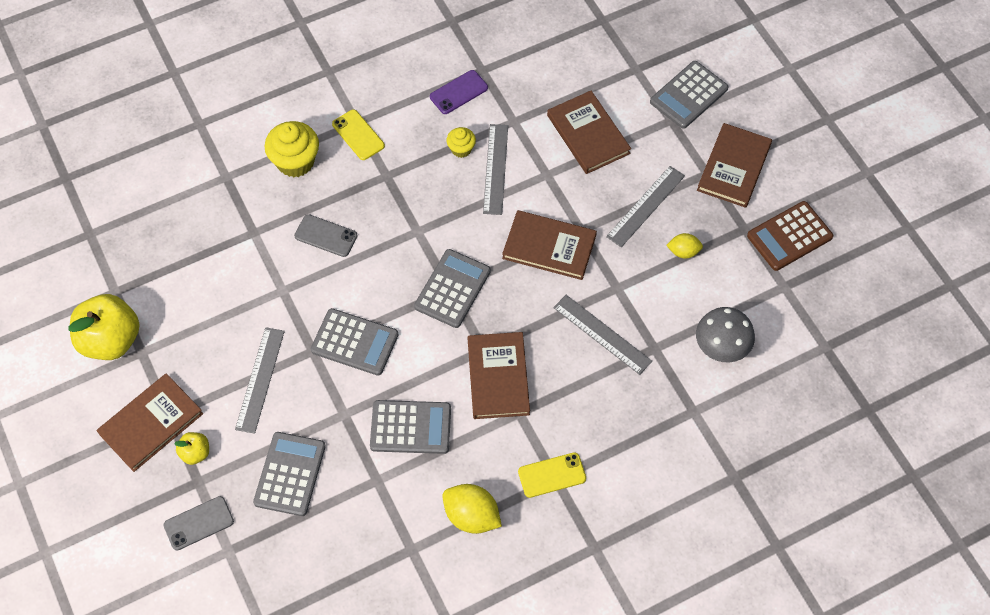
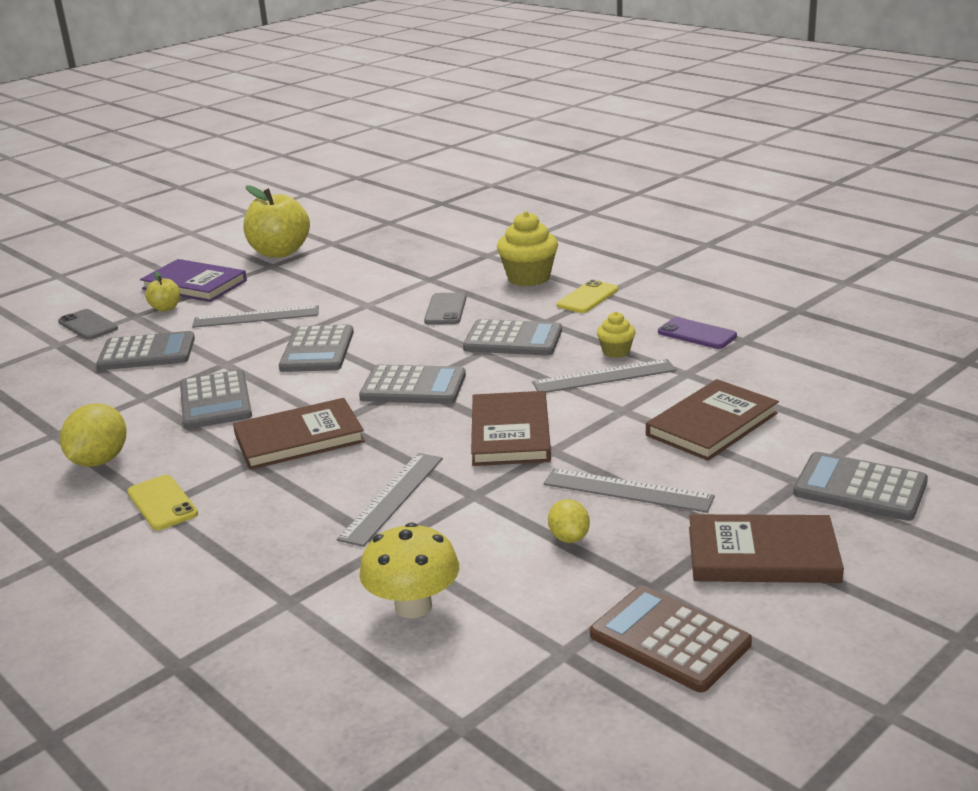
camera: 75 degrees right, 35 degrees down
brown book [97,374,203,472] -> purple book [140,259,247,302]
grey mushroom [696,307,755,363] -> yellow mushroom [359,522,459,618]
none -> grey calculator [463,319,562,355]

